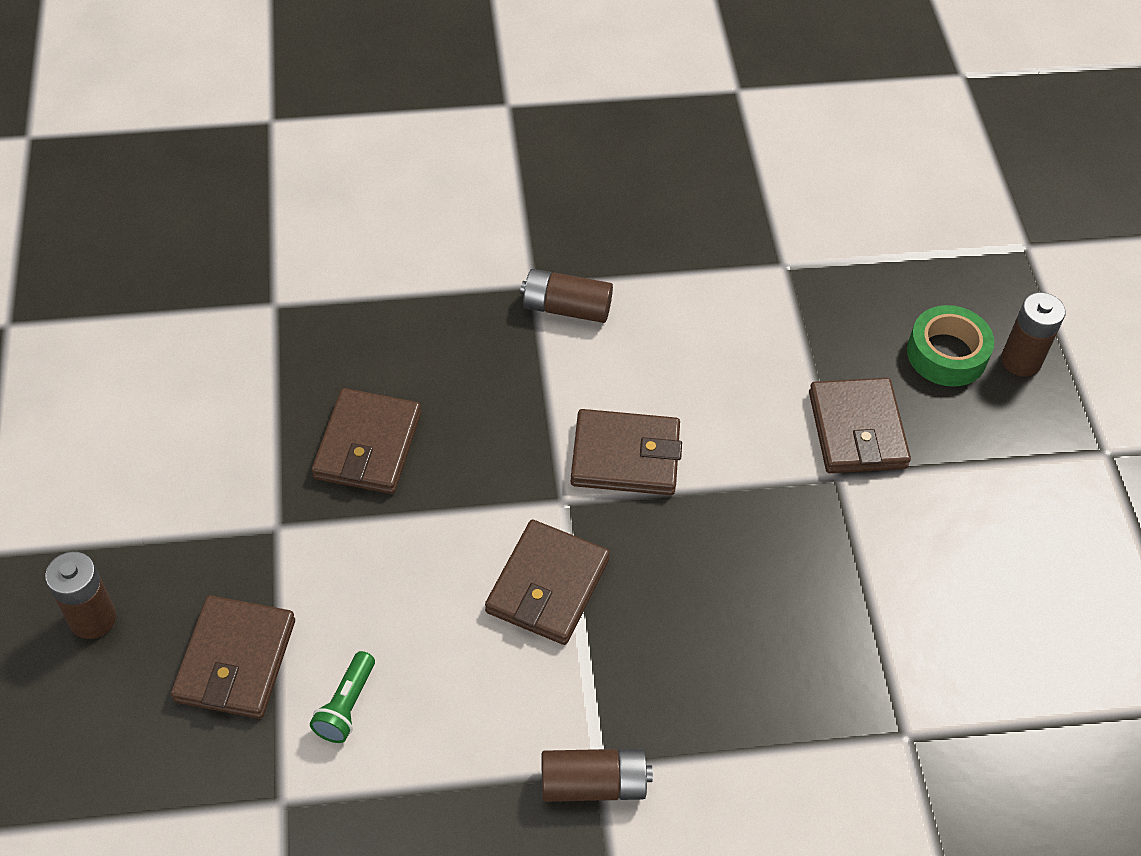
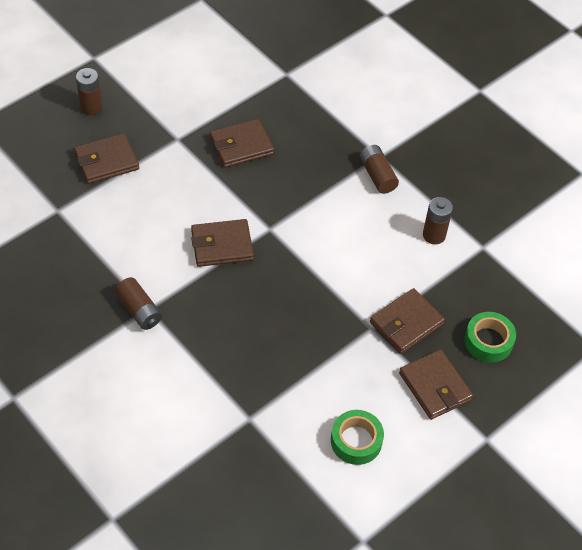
camera: 55 degrees right, 0 degrees up
green flashlight [310,651,375,743] -> none
brown wallet [571,409,682,495] -> brown wallet moved to [399,349,473,420]
brown battery [1001,292,1066,377] -> brown battery moved to [423,197,453,244]
none -> green tape [331,410,384,465]

